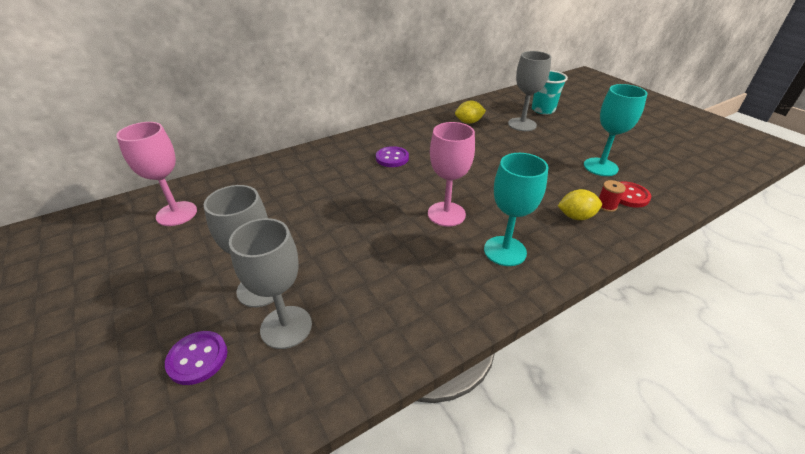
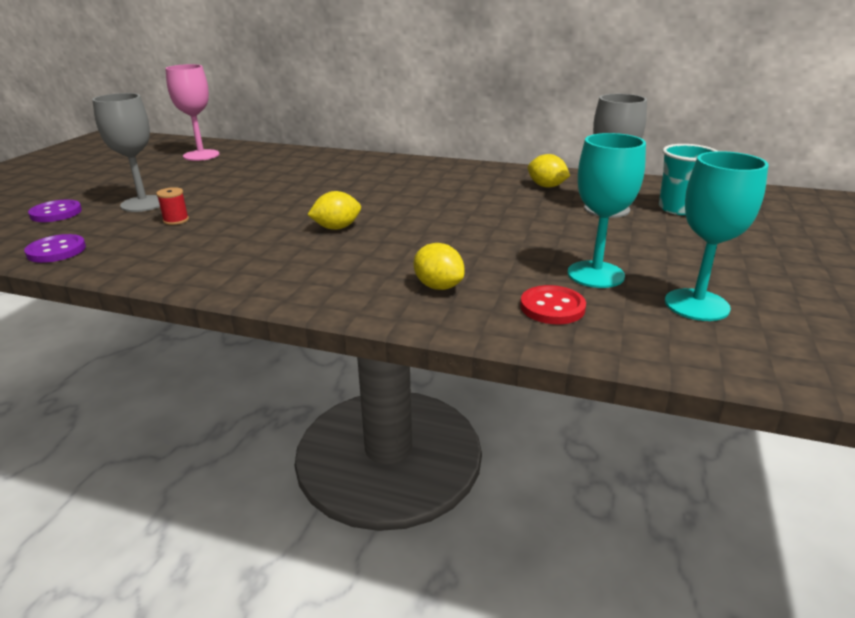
camera: 50 degrees right, 10 degrees down
grey goblet [229,218,312,349] -> none
purple button [376,146,409,167] -> purple button moved to [24,234,86,263]
pink goblet [428,122,475,227] -> yellow lemon [307,191,361,230]
turquoise goblet [484,153,549,266] -> turquoise goblet moved to [665,151,769,321]
red spool [599,180,626,212] -> red spool moved to [156,187,189,225]

